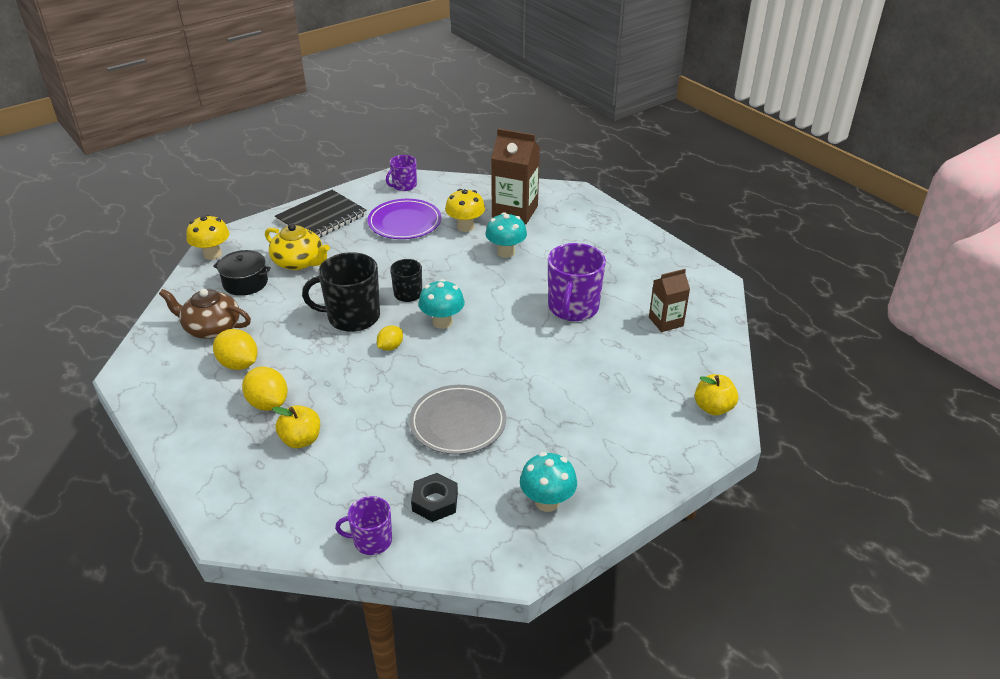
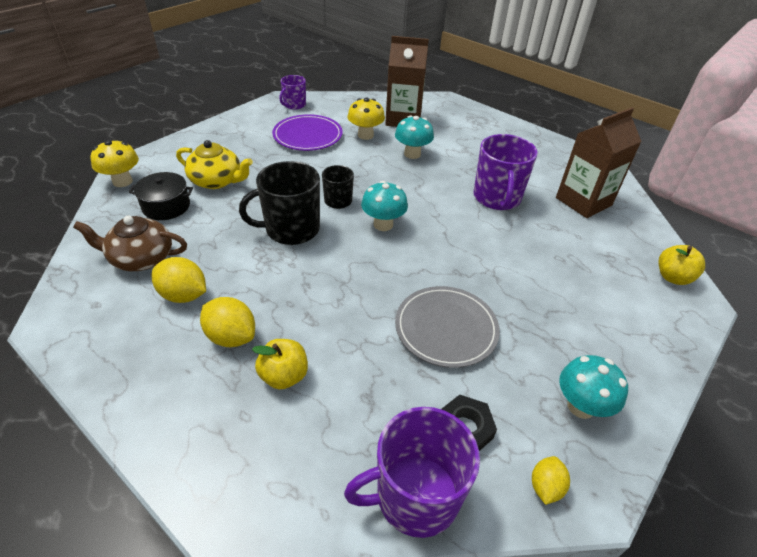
camera: 15 degrees left, 5 degrees up
black notebook [275,190,367,238] -> none
purple mug [335,496,392,555] -> purple mug [344,407,480,538], size x1.77
yellow lemon [377,325,403,351] -> yellow lemon moved to [532,456,570,505]
brown carton [649,269,690,332] -> brown carton [556,107,642,218], size x1.68

